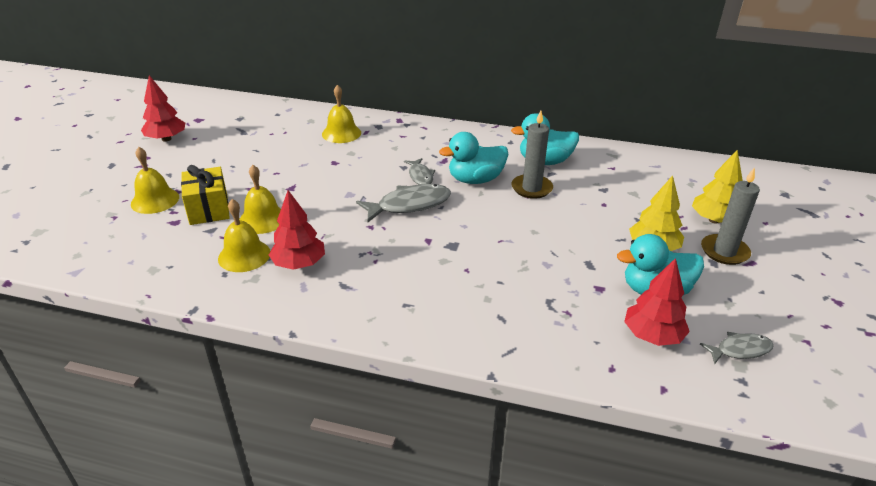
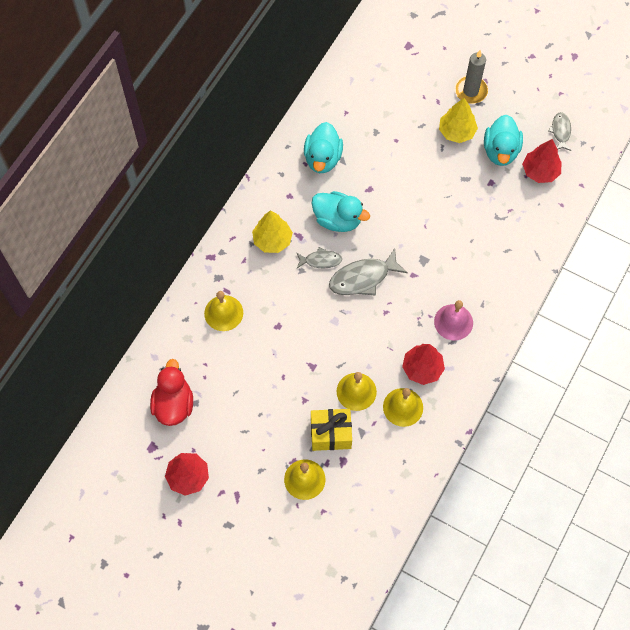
camera: 75 degrees left, 30 degrees up
grey fish [356,184,451,222] -> grey fish turned 105 degrees counterclockwise [329,248,408,296]
turquoise duck [439,132,509,184] -> turquoise duck turned 60 degrees counterclockwise [311,191,370,232]
grey candle [511,110,553,199] -> none
yellow tree [692,150,743,224] -> yellow tree moved to [252,210,293,253]
none -> red duck [150,359,193,426]
none -> pink bell [434,300,473,340]

